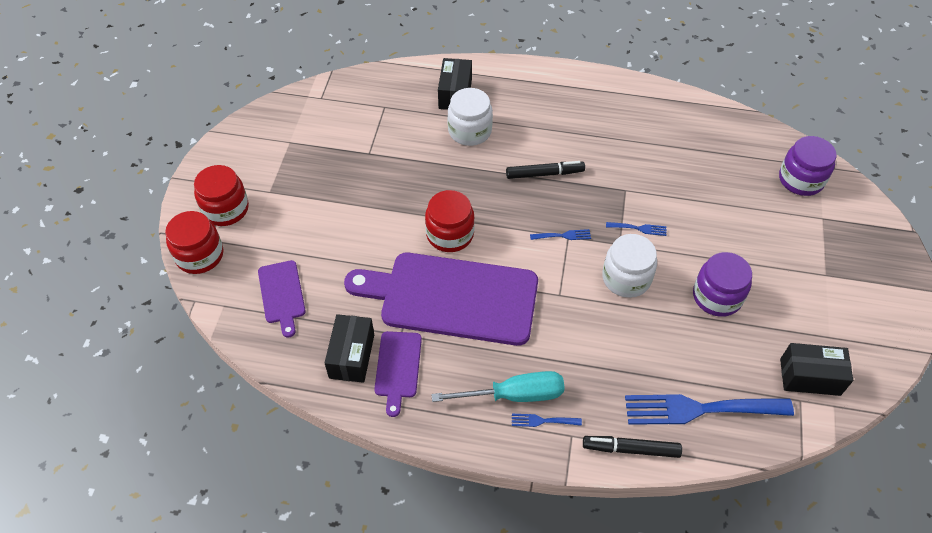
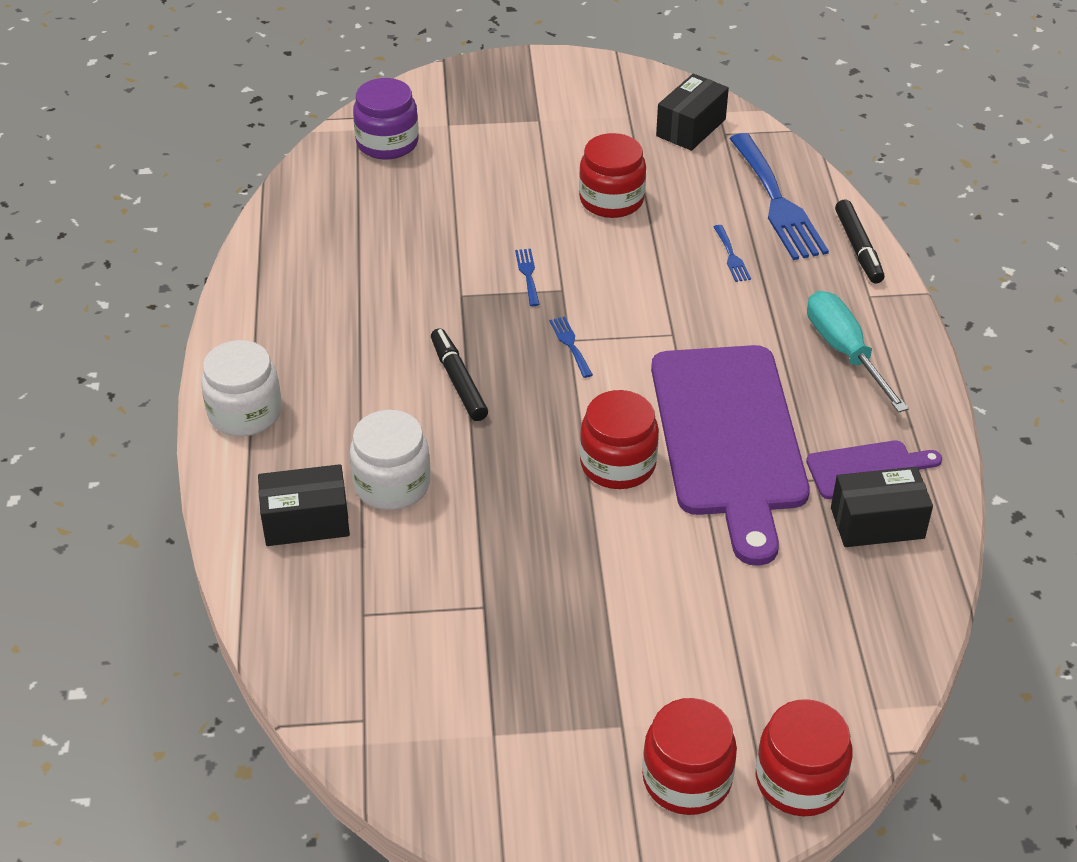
camera: 105 degrees left, 10 degrees down
purple cutting board [258,260,306,338] -> none
blue fork [512,414,582,427] -> blue fork moved to [714,225,751,282]
white jar [602,234,657,298] -> white jar moved to [201,340,282,436]
purple jar [693,252,752,317] -> red jar [579,133,646,218]
black box [780,343,853,396] -> black box turned 45 degrees clockwise [656,74,729,151]

